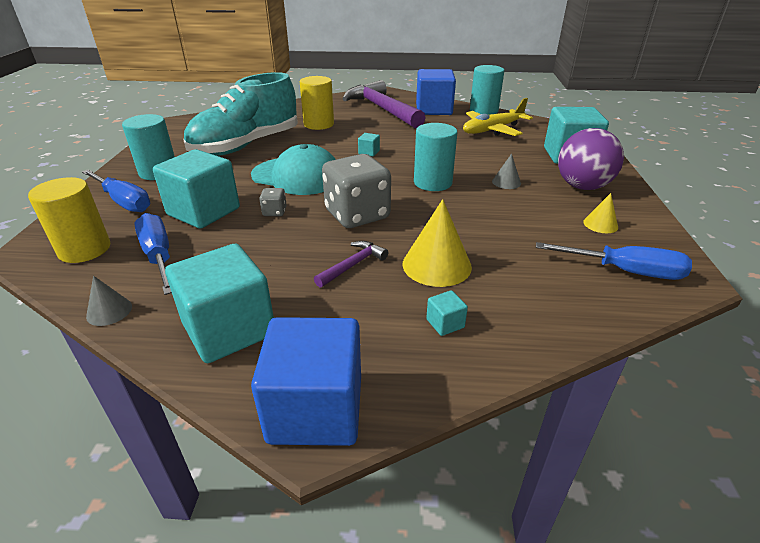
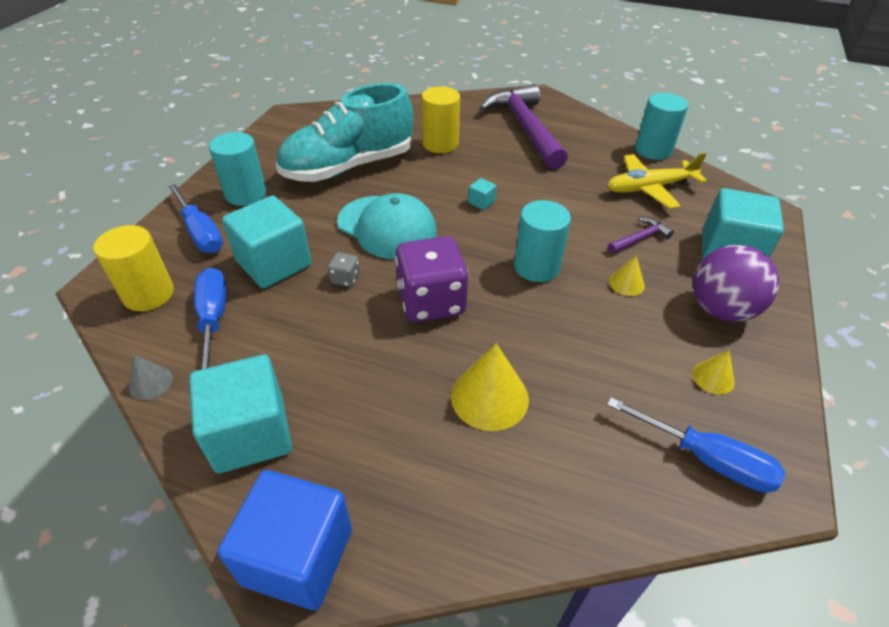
camera: 15 degrees right, 10 degrees up
purple hammer [314,241,388,288] -> purple hammer moved to [608,217,674,254]
grey dice [322,154,391,228] -> purple dice [395,236,469,322]
blue cube [416,69,456,115] -> none
turquoise cube [426,290,468,336] -> none
grey cone [492,154,521,189] -> yellow cone [609,255,645,296]

